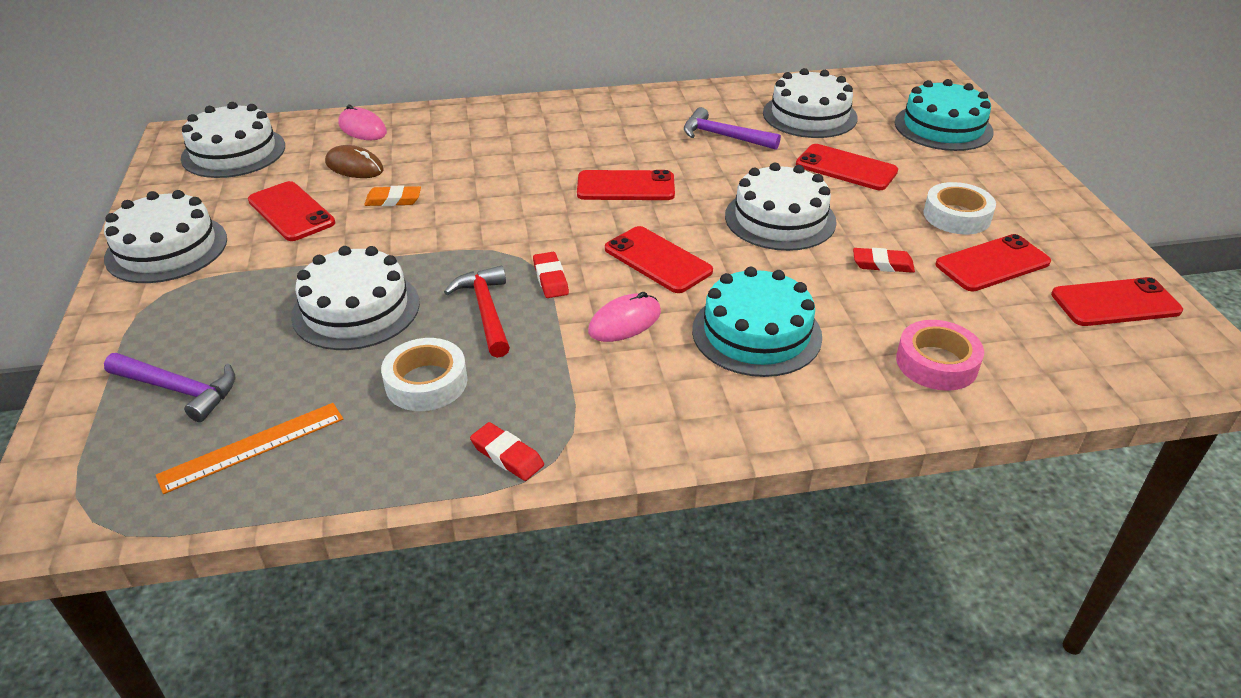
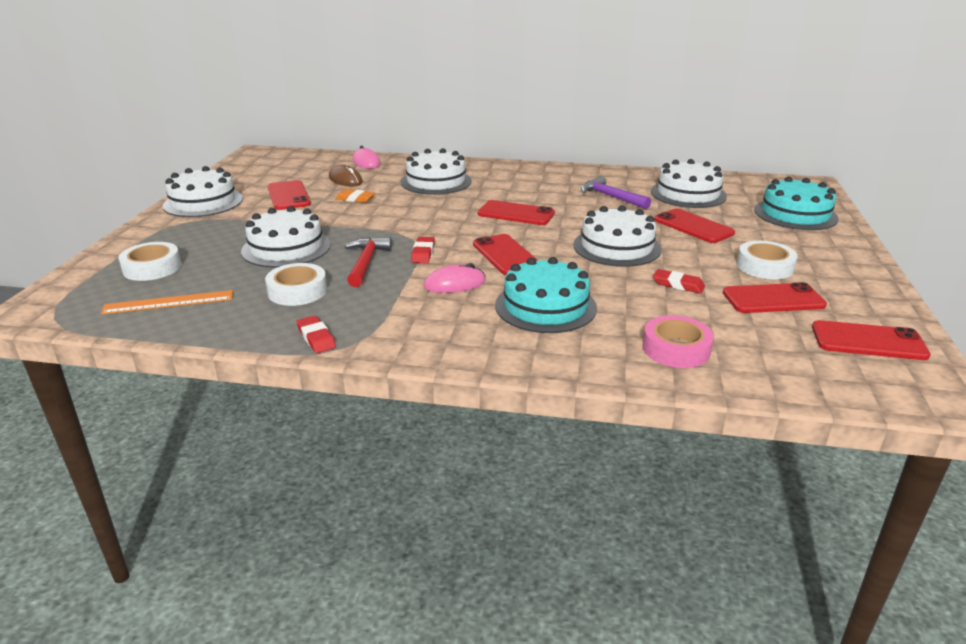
camera: 20 degrees right, 10 degrees down
purple hammer [104,353,235,422] -> white tape [119,242,181,281]
white cake [181,102,285,178] -> white cake moved to [401,148,472,195]

